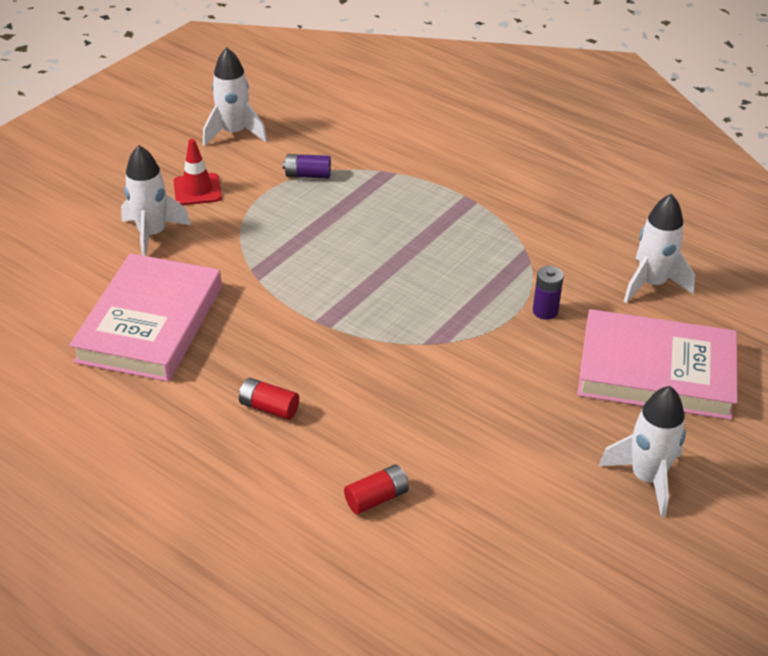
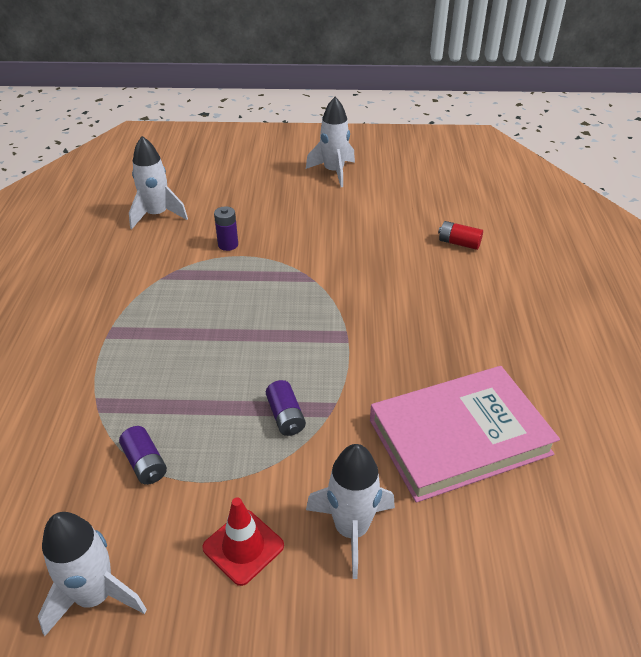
camera: 125 degrees left, 0 degrees up
red battery [239,378,299,420] -> none
pink book [577,309,737,420] -> none
none -> purple battery [266,380,306,436]

